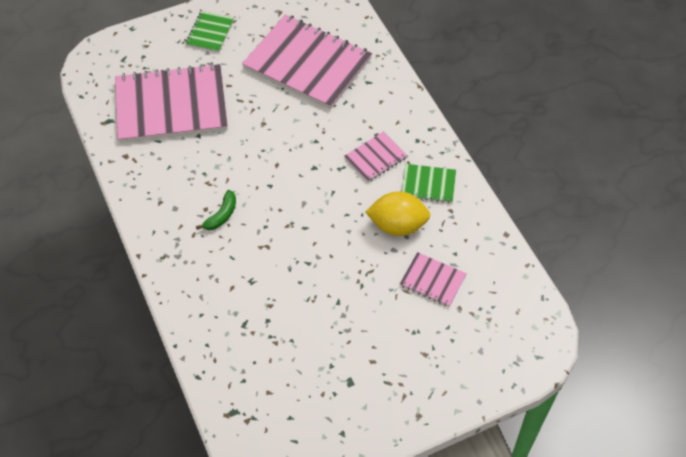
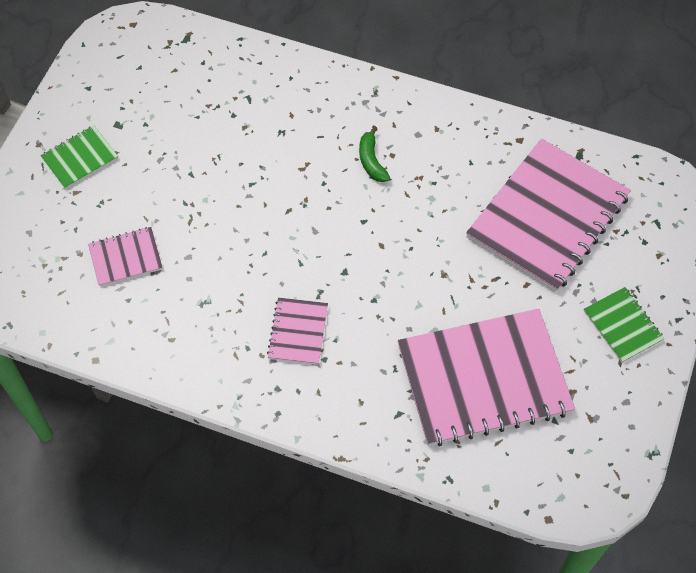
camera: 135 degrees right, 5 degrees up
yellow lemon [365,191,430,236] -> none
green notebook [401,164,456,203] -> green notebook moved to [41,125,118,189]

